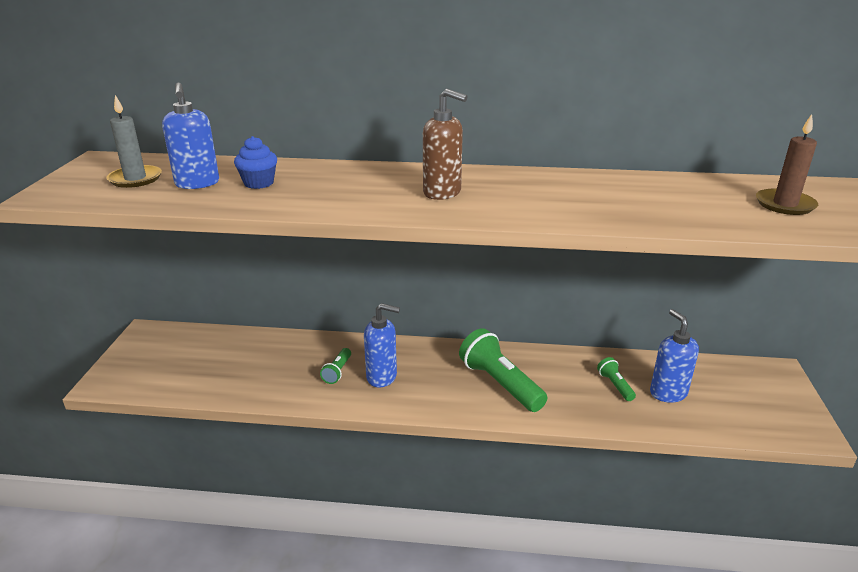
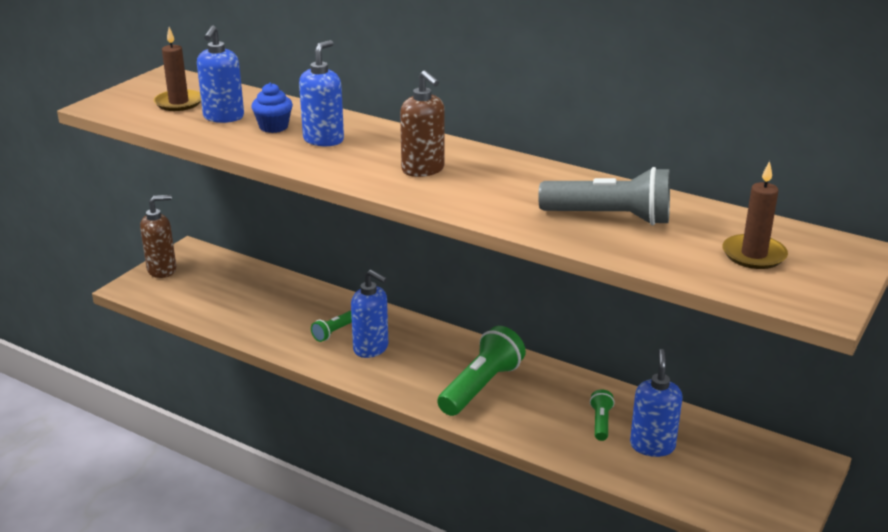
camera: 25 degrees right, 0 degrees up
grey candle [106,95,162,188] -> brown candle [154,27,201,111]
green flashlight [459,328,547,412] -> green flashlight turned 45 degrees clockwise [437,326,526,416]
none -> brown soap dispenser [140,195,176,278]
none -> blue soap dispenser [299,40,344,146]
none -> grey flashlight [538,167,670,225]

